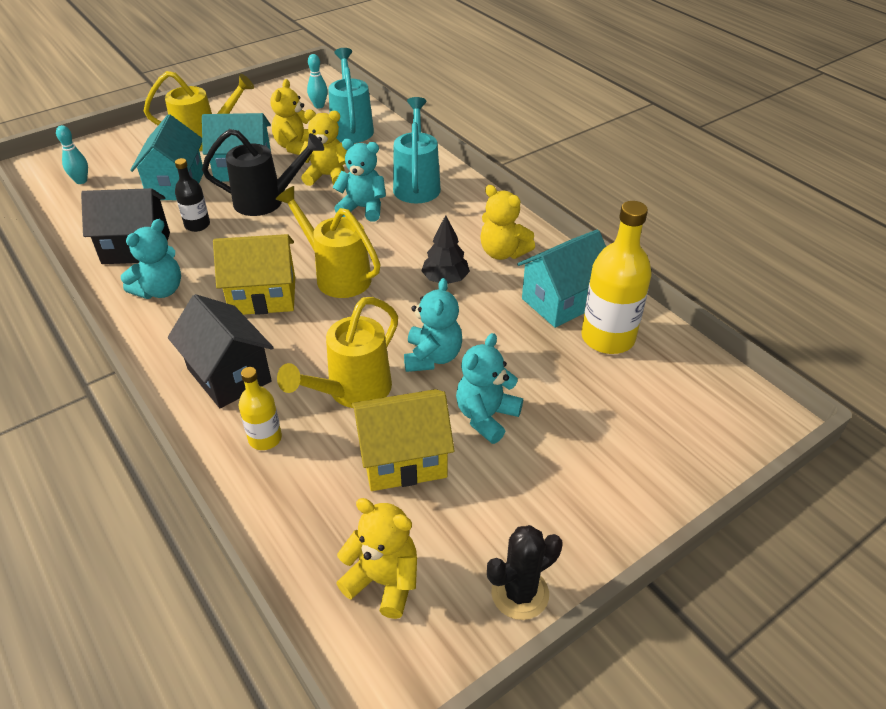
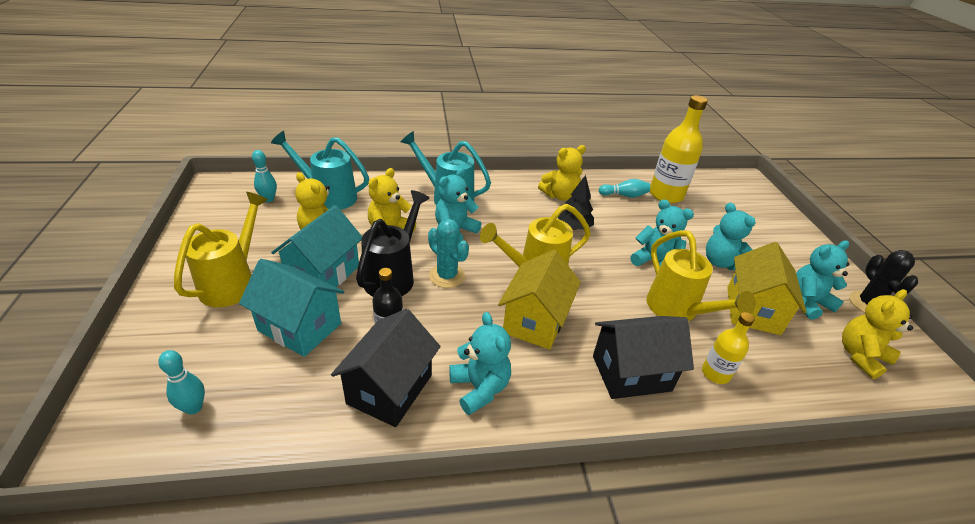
camera: 65 degrees left, 5 degrees down
turquoise house [517,229,606,328] -> turquoise bowling pin [599,179,650,198]
none -> turquoise cactus [428,219,469,288]
none -> turquoise teddy bear [796,240,850,320]

